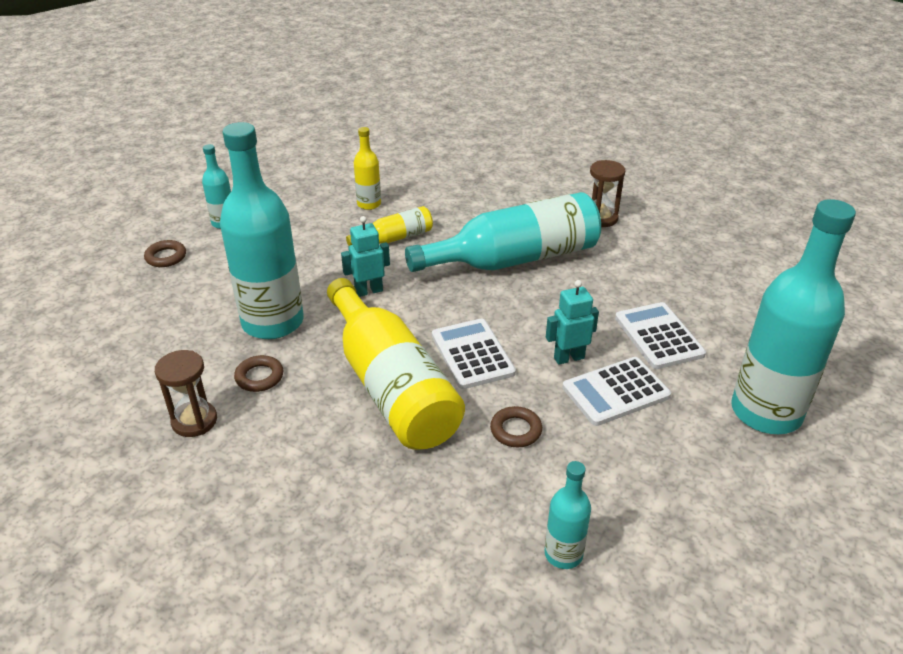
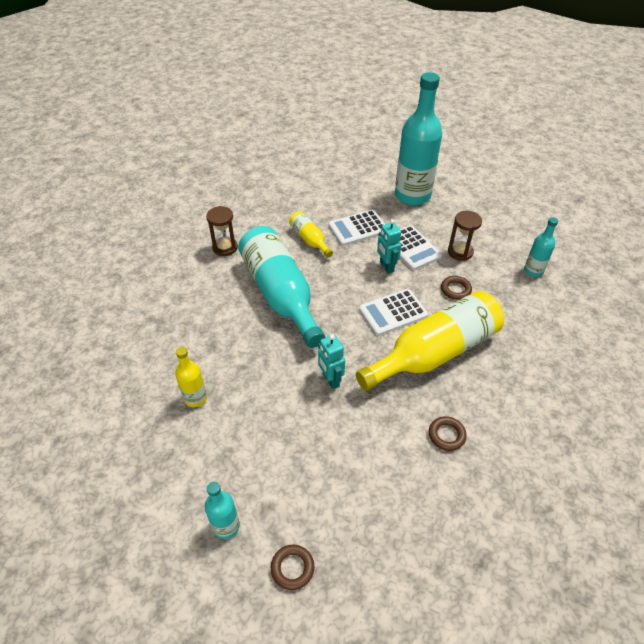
camera: 95 degrees left, 10 degrees up
brown hourglass [155,350,217,437] -> brown hourglass moved to [448,211,482,261]
turquoise bottle [220,122,304,339] -> none
yellow bottle [346,206,433,246] -> yellow bottle moved to [289,211,333,257]

